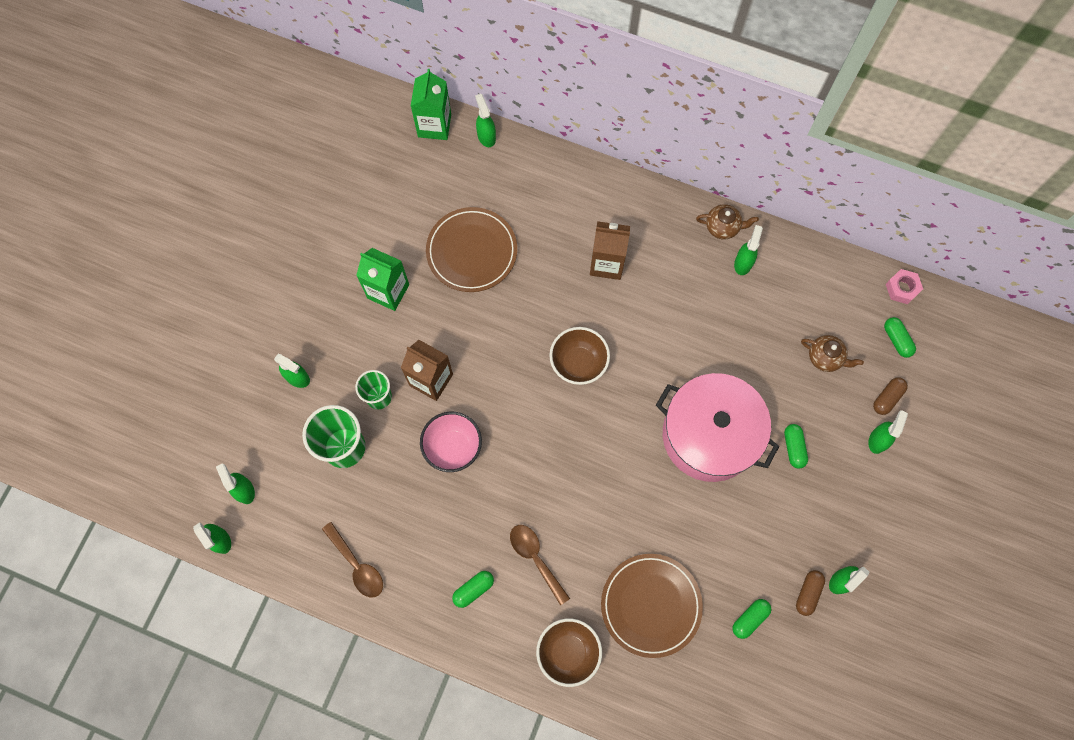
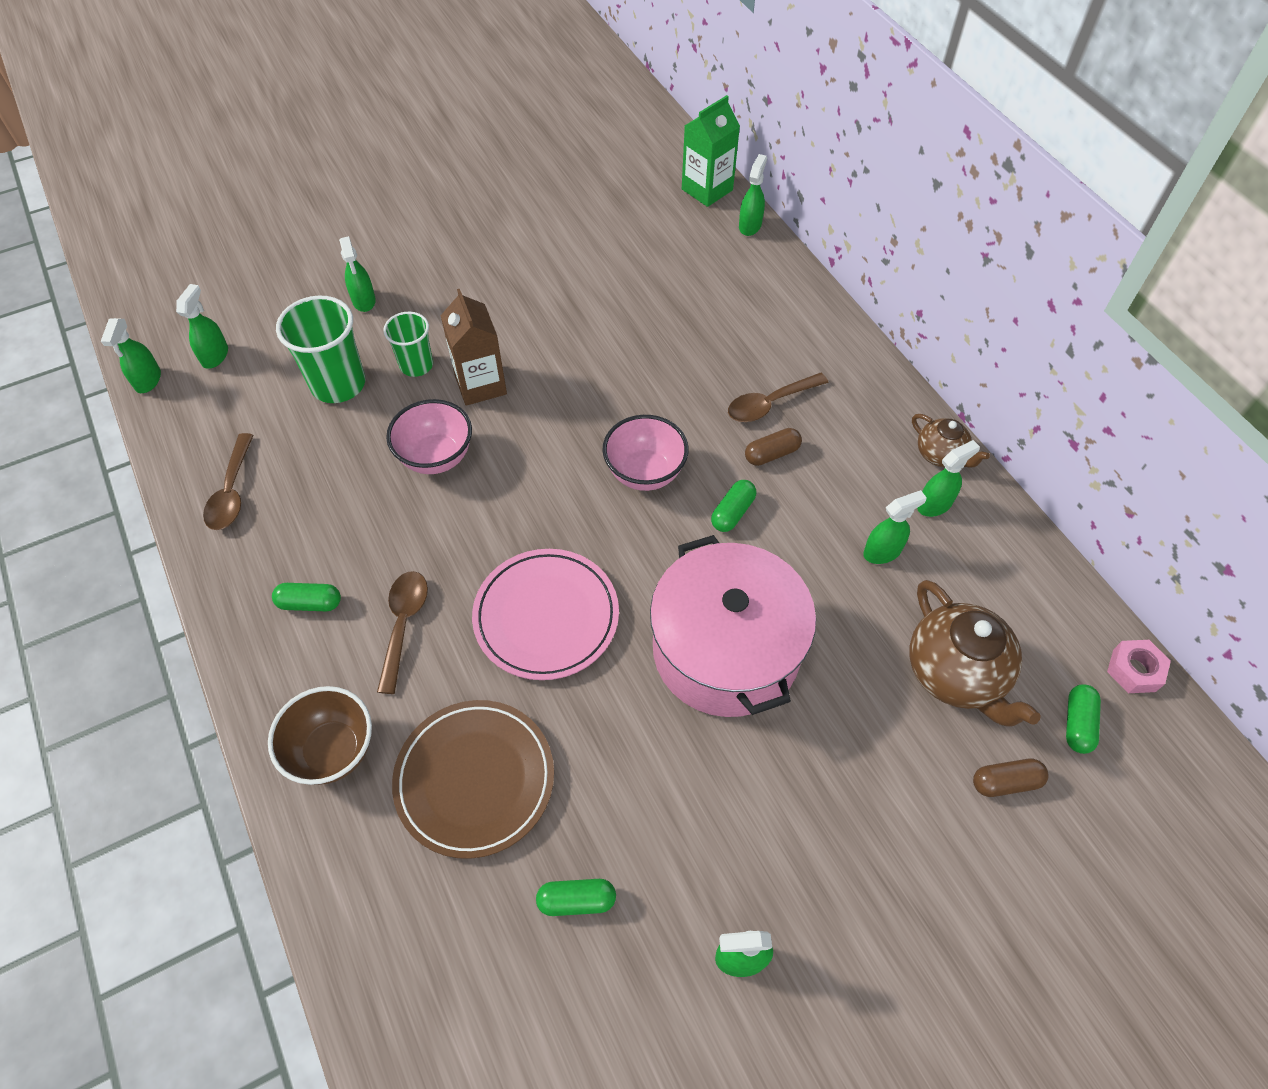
camera: 40 degrees right, 15 degrees down
green carton [356,248,409,311] -> none
brown plate [426,207,517,292] -> none
brown bowl [549,327,610,385] -> pink bowl [603,415,689,491]
brown carton [590,221,630,280] -> brown spoon [728,373,828,422]
green capsule [784,424,808,469] -> green capsule moved to [711,480,756,532]
brown capsule [796,570,825,616] -> brown capsule moved to [745,428,802,466]
brown teapot [801,335,864,372] -> brown teapot [909,580,1041,726], size x1.77
green spray bottle [868,410,908,454] -> green spray bottle moved to [863,490,927,564]
none -> pink plate [472,549,619,680]

